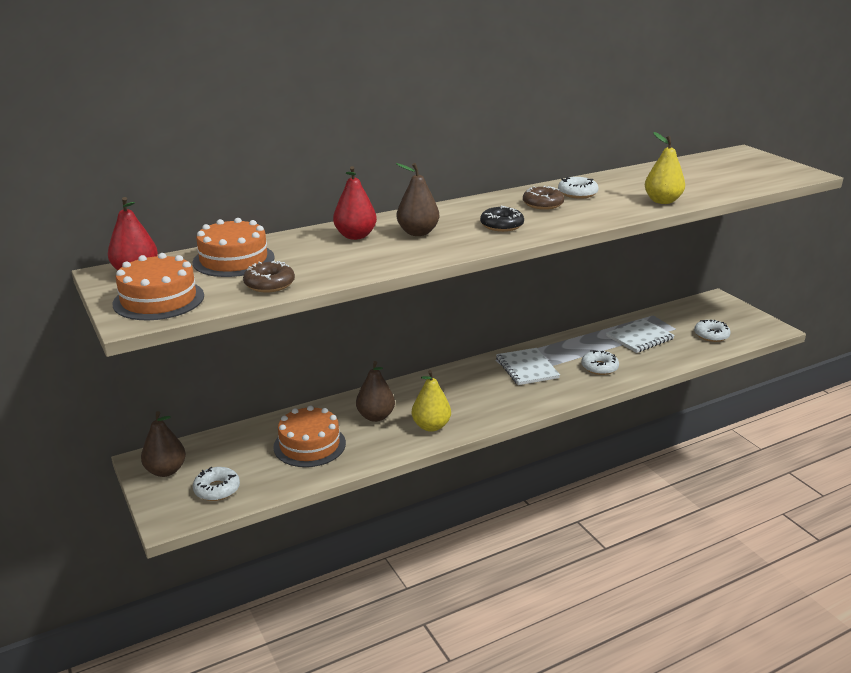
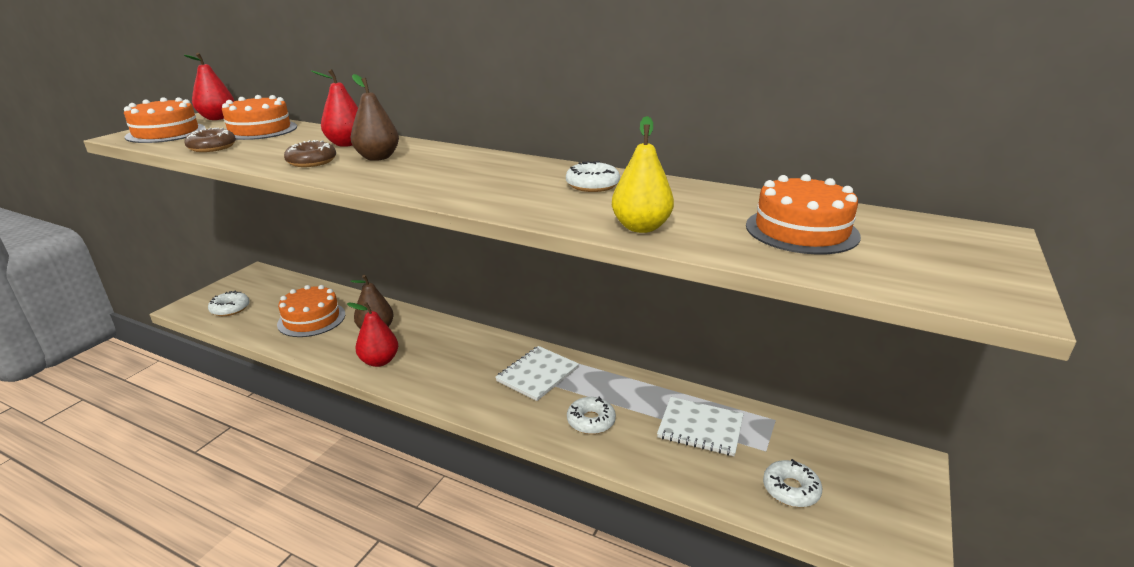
camera: 55 degrees right, 0 degrees up
brown pear [141,411,186,477] -> none
yellow pear [412,370,451,432] -> red pear [347,302,398,367]
black donut [480,206,524,232] -> none
brown donut [523,186,564,210] -> brown donut moved to [284,140,336,167]
none -> orange cake [746,174,861,255]

